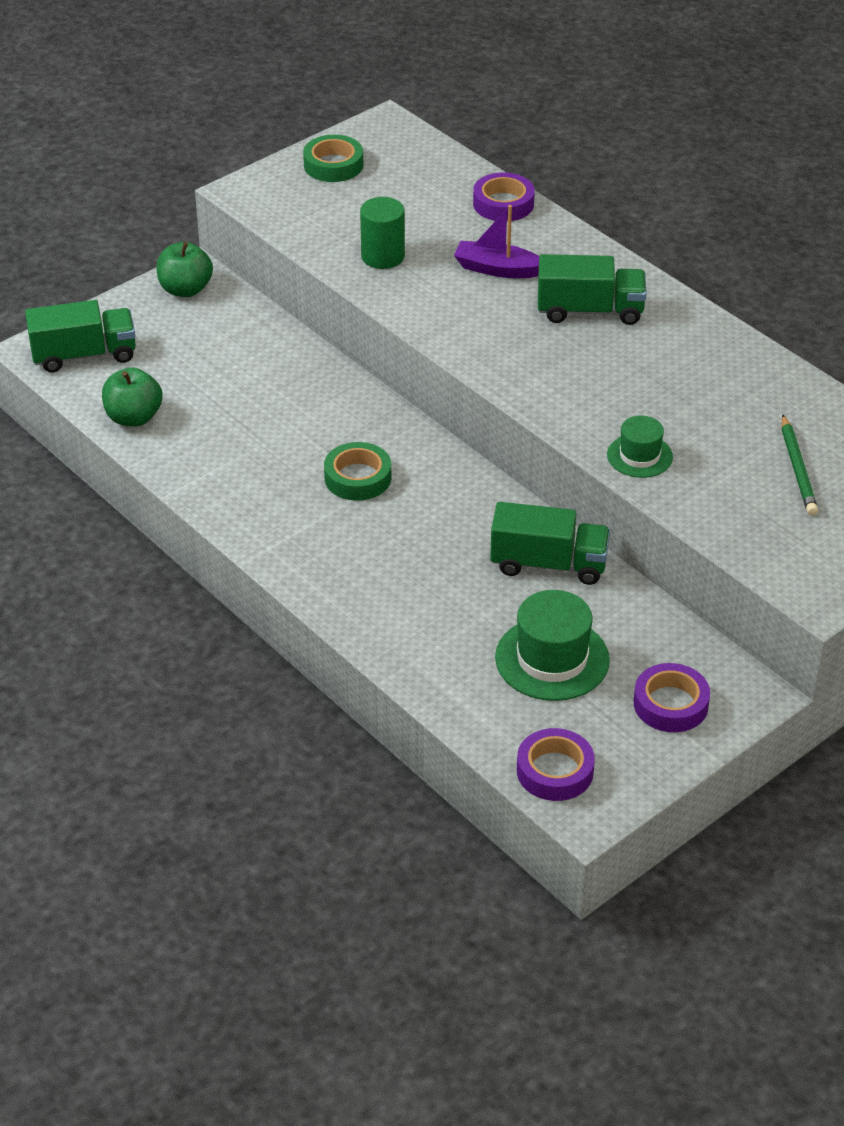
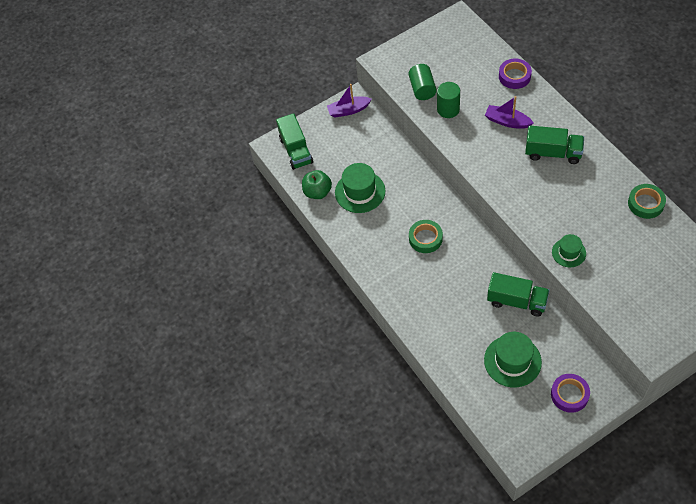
camera: 15 degrees right, 15 degrees up
green truck [25,300,136,373] -> green truck turned 75 degrees clockwise [276,113,313,170]
green apple [156,242,213,297] -> purple boat [327,84,372,118]
green tape [303,135,363,182] -> green tape moved to [628,184,666,219]
purple tape [517,728,595,801] -> none
green pencil [782,414,818,515] -> none
none -> green hat [335,163,386,213]
none -> green cylinder [408,64,437,100]

